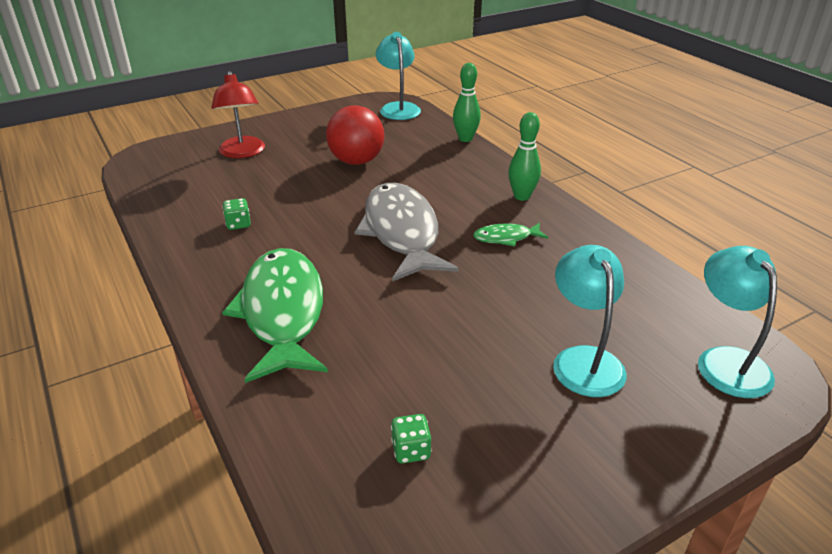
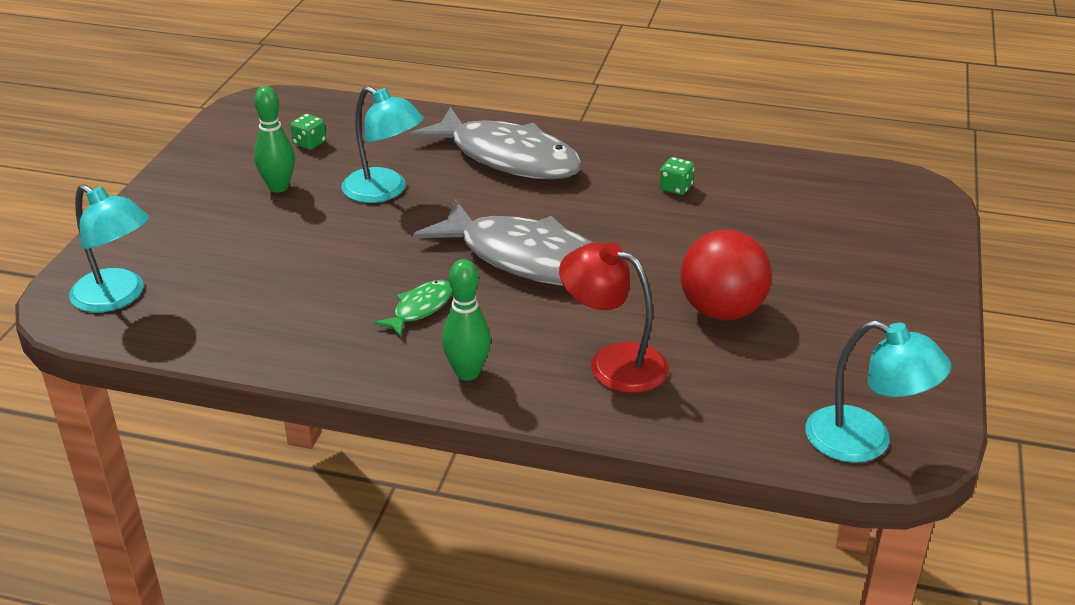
camera: 135 degrees right, 0 degrees up
red lamp [211,71,265,158] -> red lamp moved to [559,242,669,393]
green fish [222,248,328,383] -> grey fish [409,107,583,179]
green bowling pin [453,63,481,142] -> green bowling pin moved to [254,86,295,193]
turquoise lamp [553,245,627,397] -> turquoise lamp moved to [341,86,424,203]

